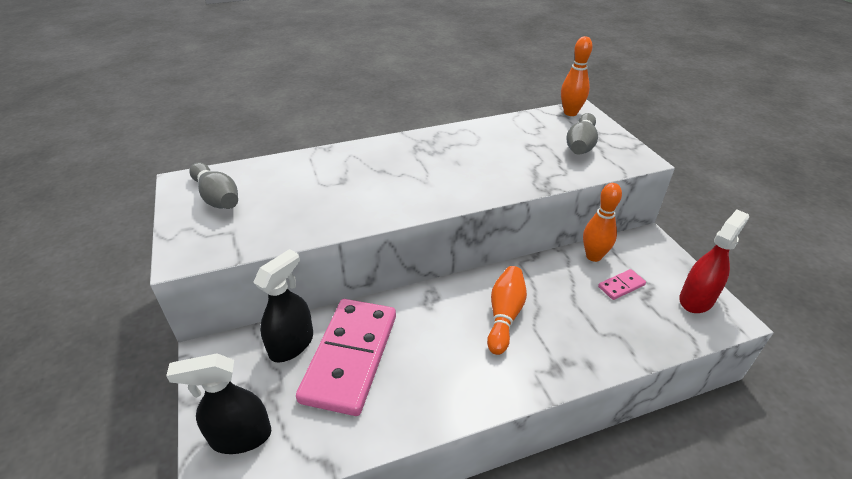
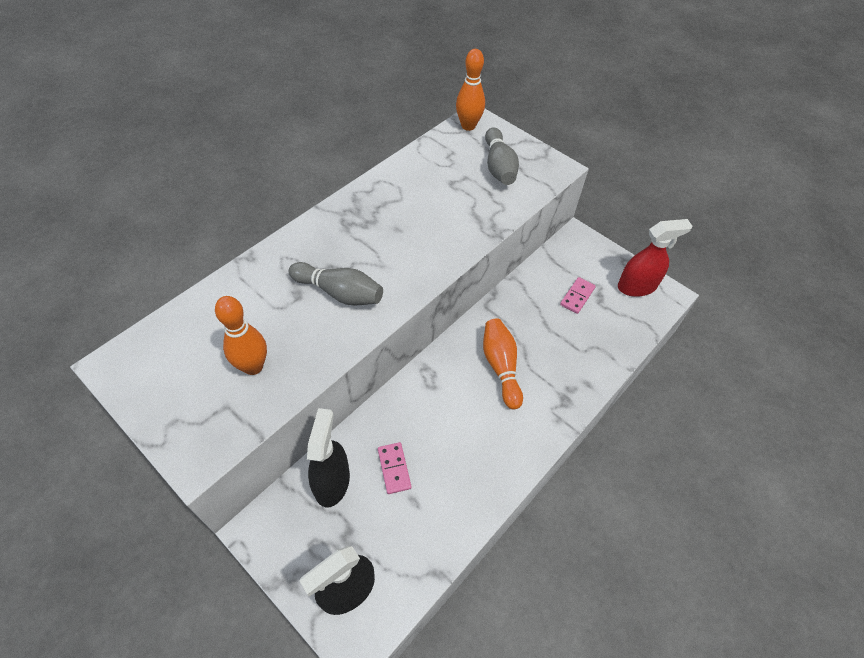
camera: 30 degrees left, 15 degrees up
grey bowling pin [189,163,238,209] -> grey bowling pin moved to [289,262,383,306]
pink domino [296,299,396,416] -> pink domino [378,442,412,494], size x0.40
orange bowling pin [583,183,622,262] -> orange bowling pin moved to [215,296,267,375]
red spray bottle [679,210,749,313] -> red spray bottle turned 60 degrees clockwise [618,219,692,297]

